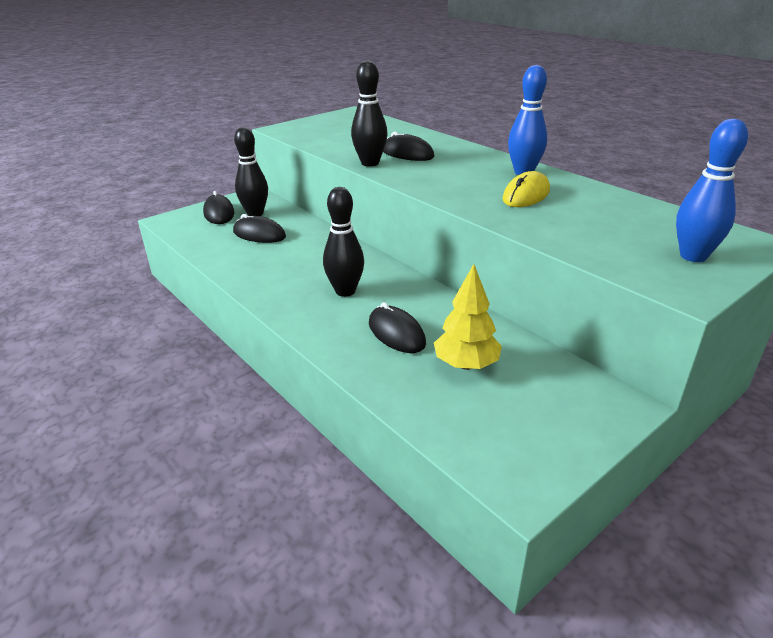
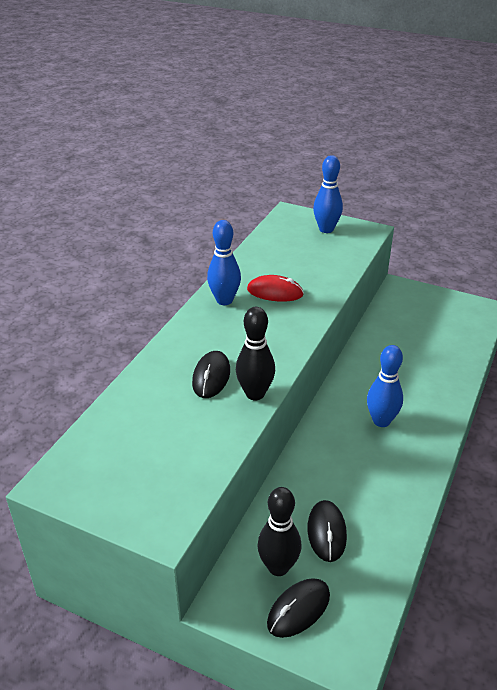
camera: 115 degrees left, 5 degrees up
black bowling pin [323,187,364,297] -> blue bowling pin [367,345,403,427]
black mouse [369,302,426,353] -> none
yellow tree [434,264,502,370] -> none
yellow mouse [502,171,550,207] -> red mouse [247,275,304,302]

